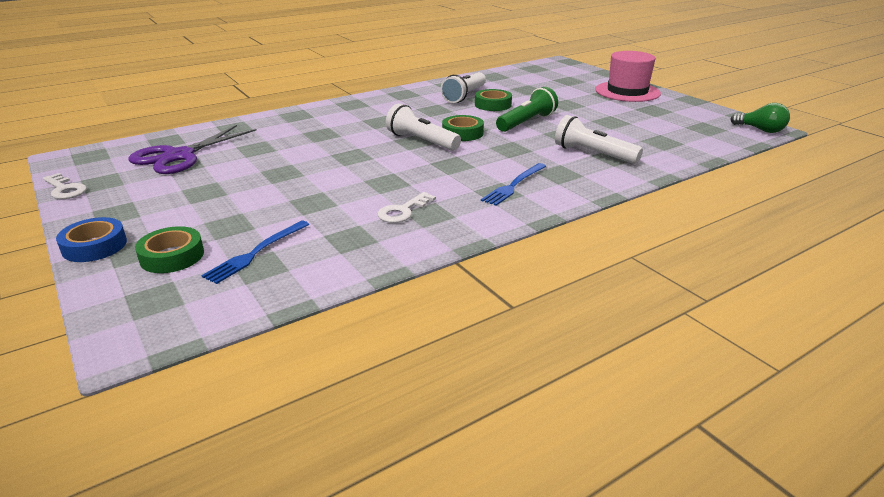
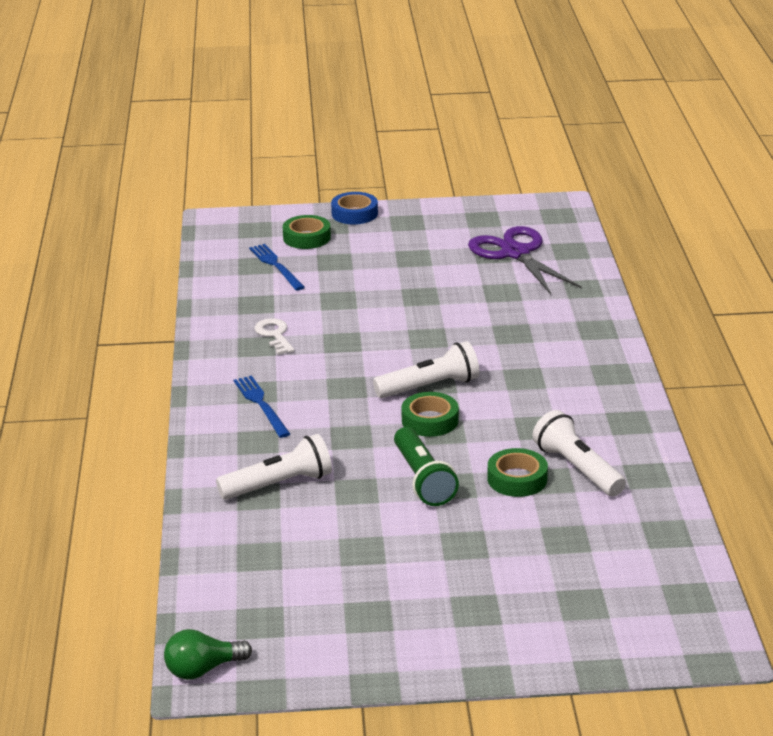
camera: 120 degrees right, 0 degrees up
white key [43,173,87,199] -> none
pink hat [595,51,661,102] -> none

